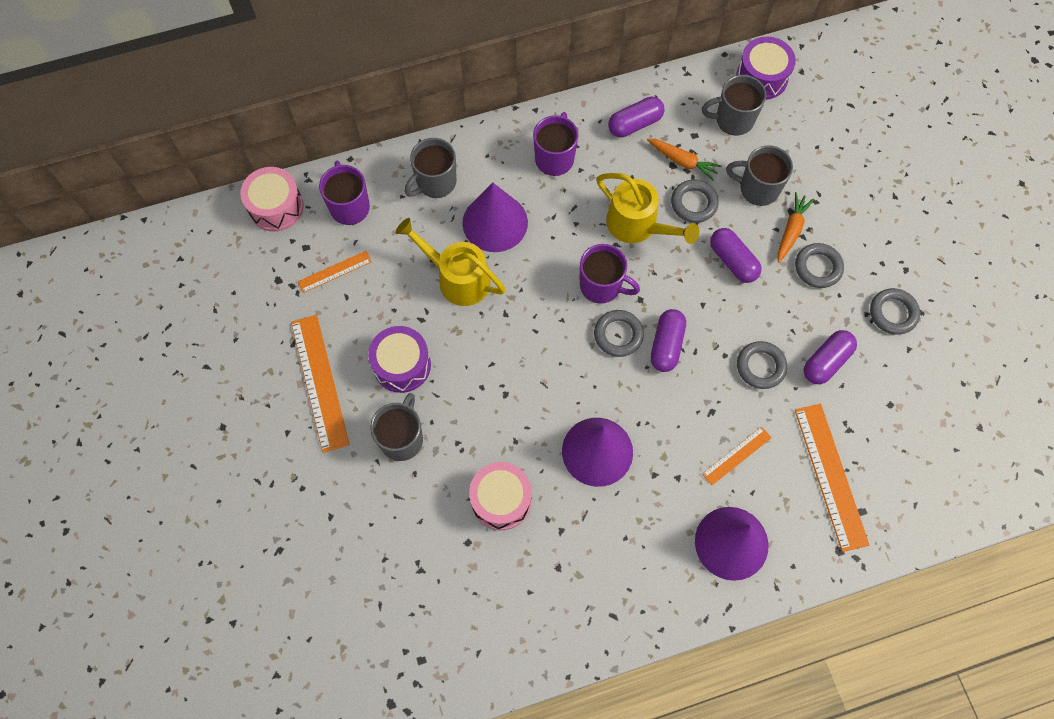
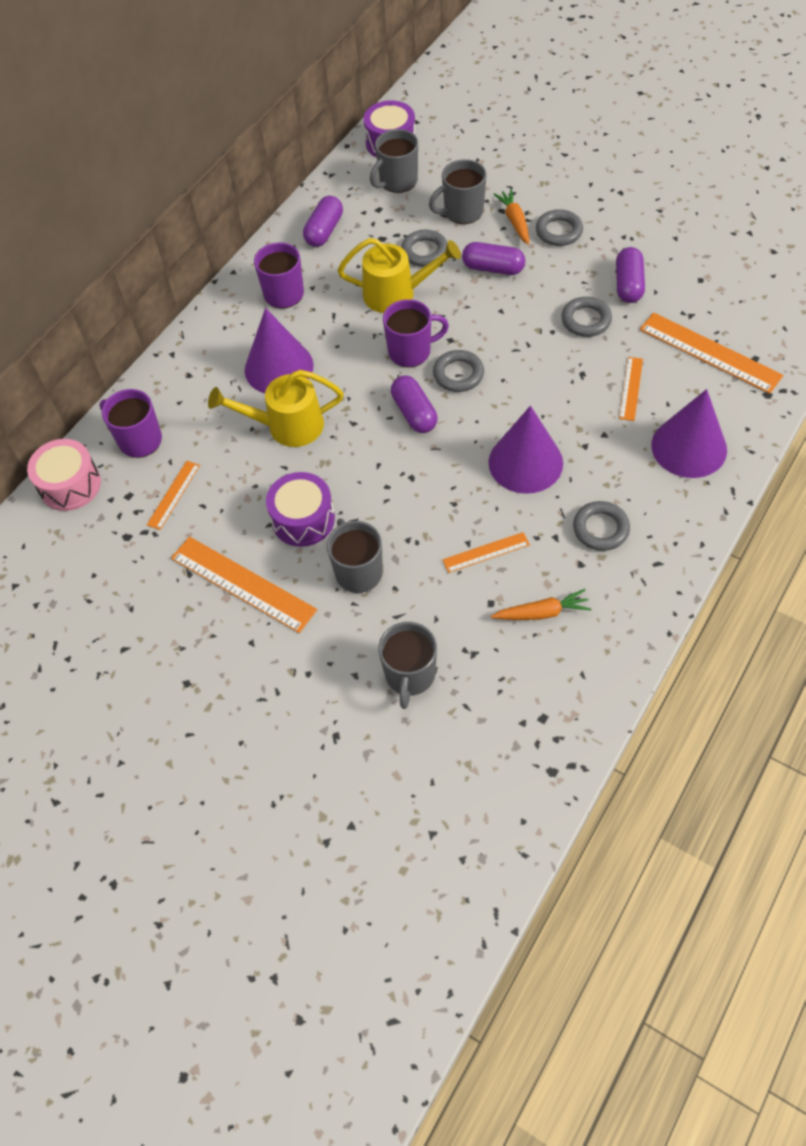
camera: 35 degrees left, 10 degrees down
grey mug [405,138,457,198] -> grey mug moved to [378,622,437,709]
pink drum [469,462,532,530] -> orange ruler [442,532,530,573]
orange carrot [647,138,722,181] -> orange carrot moved to [491,589,592,620]
purple capsule [651,309,686,372] -> purple capsule moved to [391,375,437,433]
grey ring [870,288,920,335] -> grey ring moved to [573,501,630,551]

